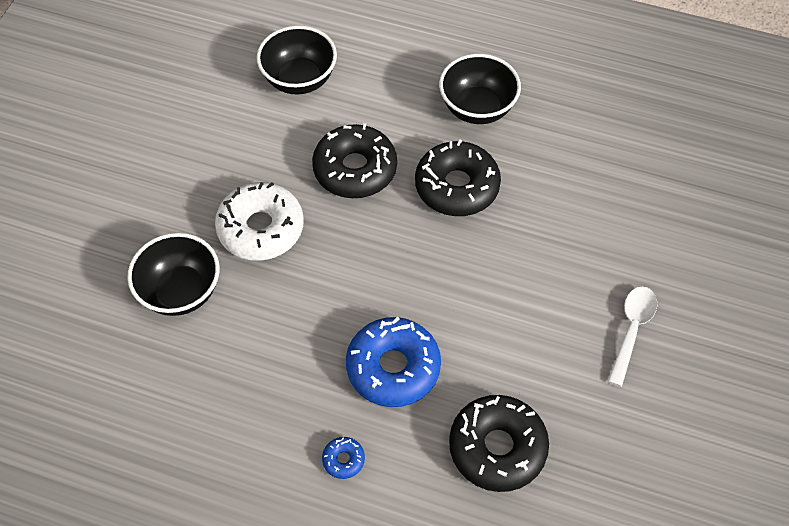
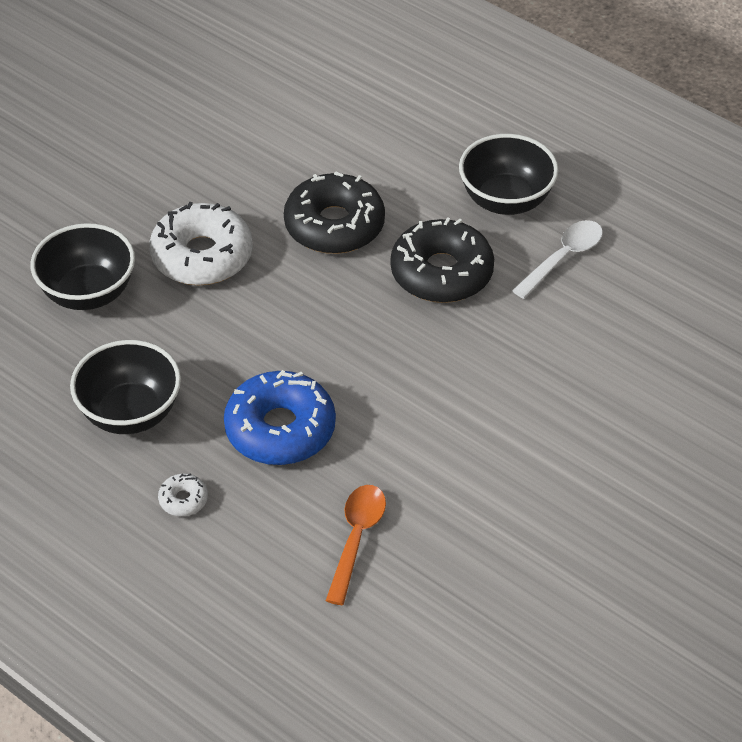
camera: 20 degrees right, 10 degrees down
black bowl [257,26,337,94] -> black bowl moved to [70,340,181,434]
blue donut [322,437,365,479] -> white donut [158,473,208,516]
black donut [449,395,549,492] -> orange spoon [326,485,386,605]
white spoon [608,286,657,387] -> white spoon moved to [512,220,603,299]

